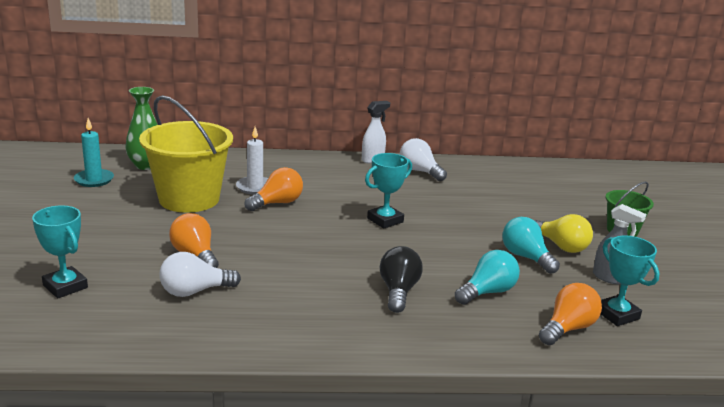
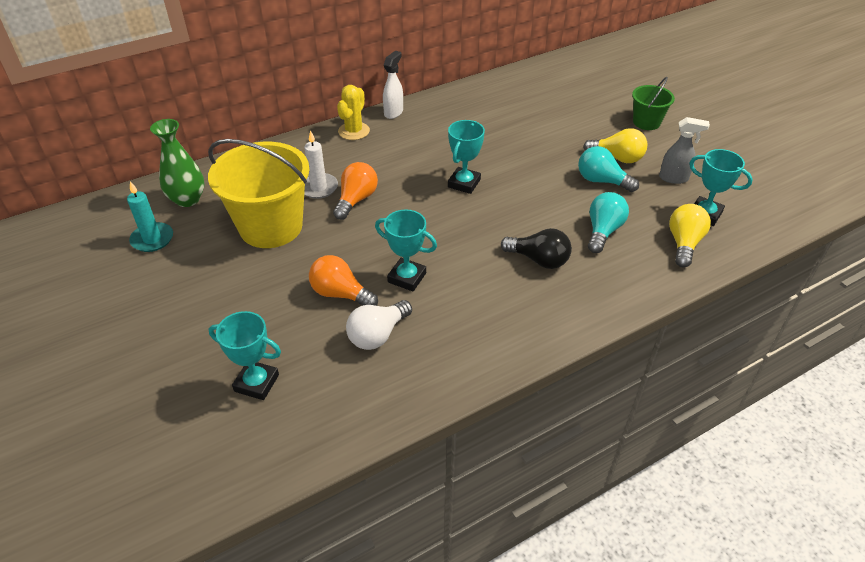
camera: 25 degrees left, 20 degrees up
black light bulb [380,246,423,313] -> black light bulb turned 135 degrees clockwise [501,228,572,269]
white light bulb [400,138,447,181] -> none
orange light bulb [539,283,602,345] -> yellow light bulb [669,204,711,267]
none -> yellow cactus [337,85,370,140]
none -> turquoise trophy [375,209,437,291]

